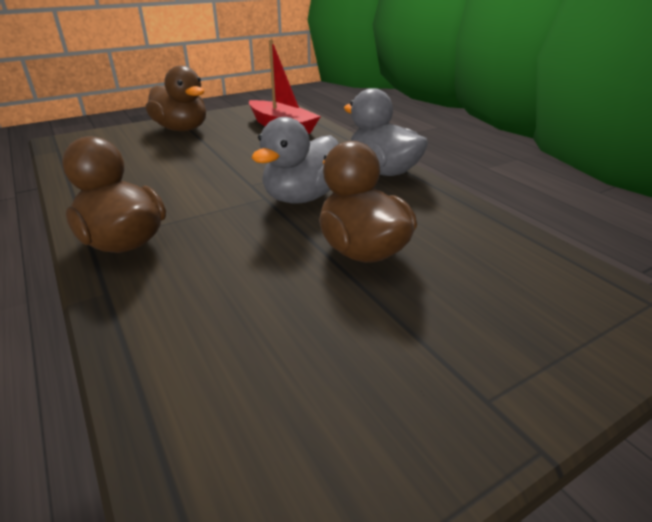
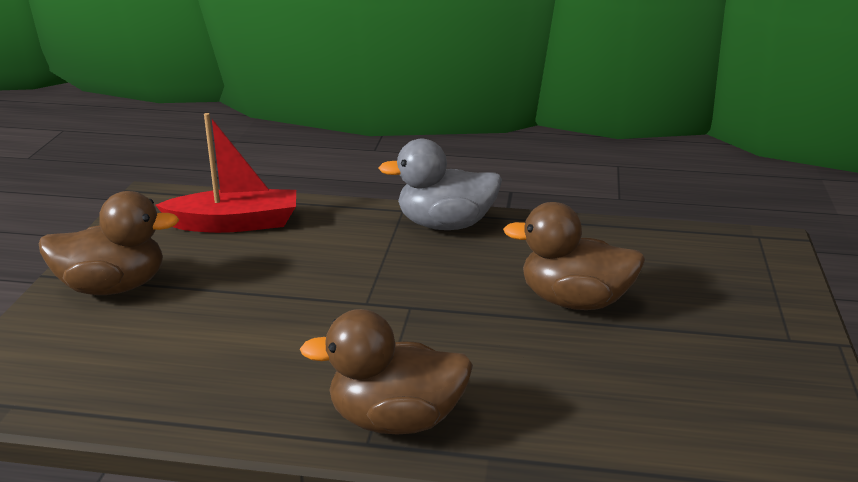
camera: 50 degrees left, 5 degrees down
grey duck [252,117,339,204] -> none

